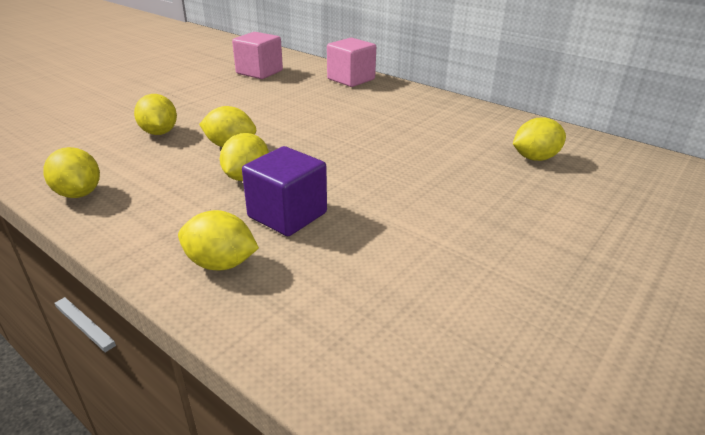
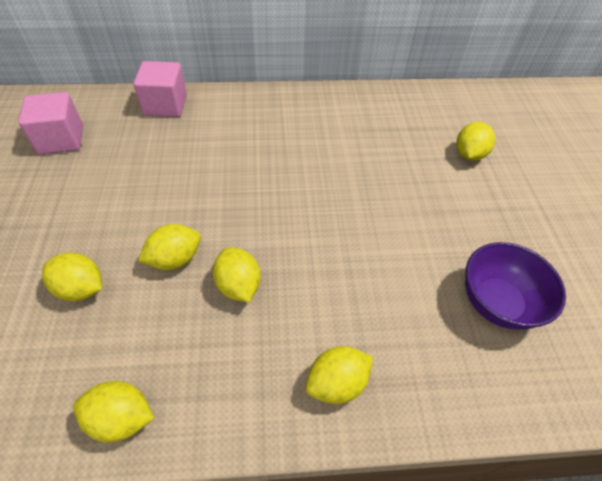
camera: 45 degrees left, 20 degrees up
purple cube [242,146,327,236] -> none
yellow lemon [513,117,566,161] -> yellow lemon moved to [456,122,495,161]
none -> purple bowl [465,242,566,330]

